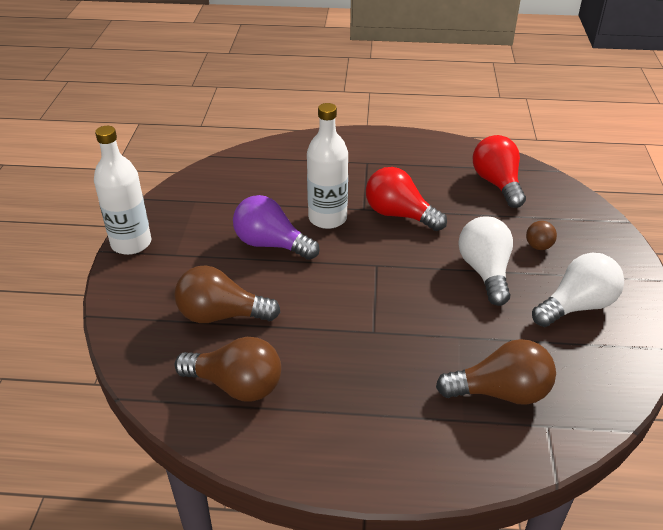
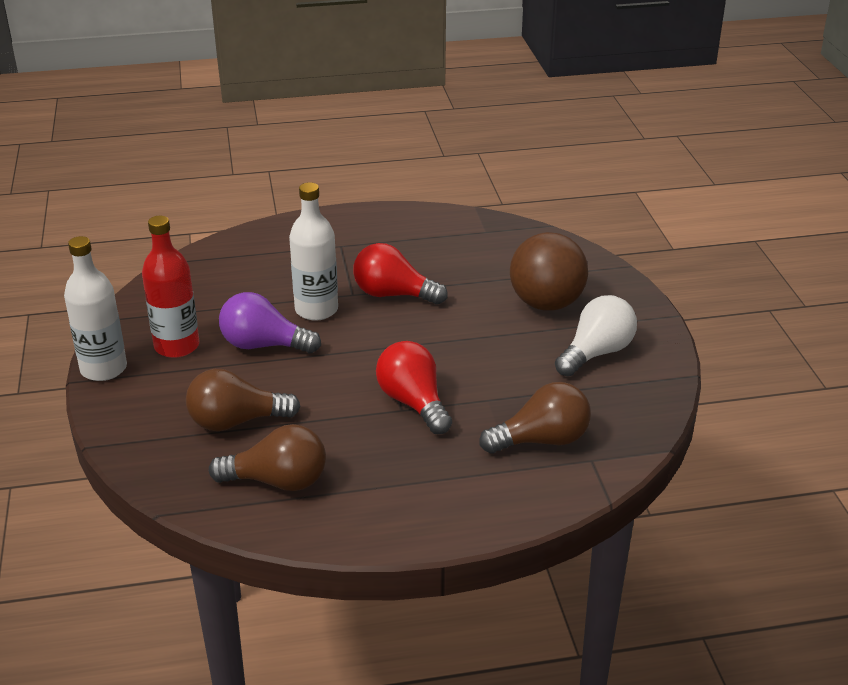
camera: 15 degrees left, 5 degrees down
white light bulb [458,216,513,306] -> none
red light bulb [473,135,526,208] -> red light bulb moved to [376,341,452,434]
brown ball [526,221,557,250] -> brown ball [510,232,588,311], size x2.48
none -> red bottle [142,216,199,358]

